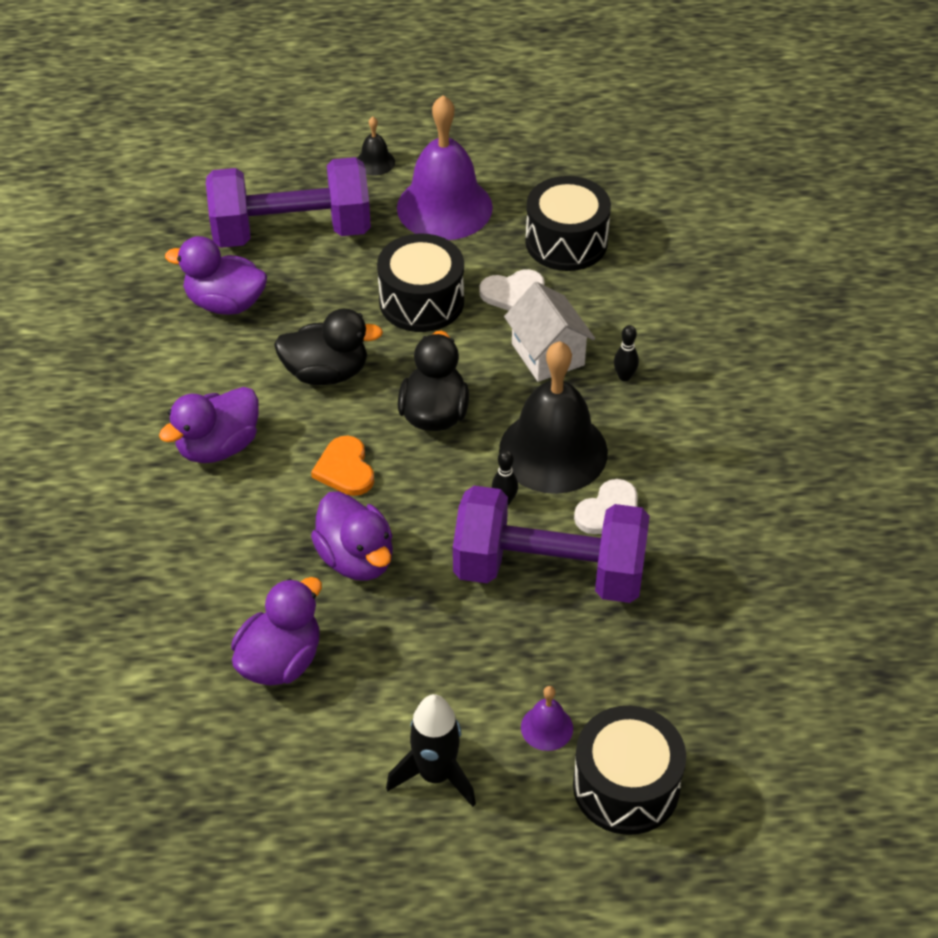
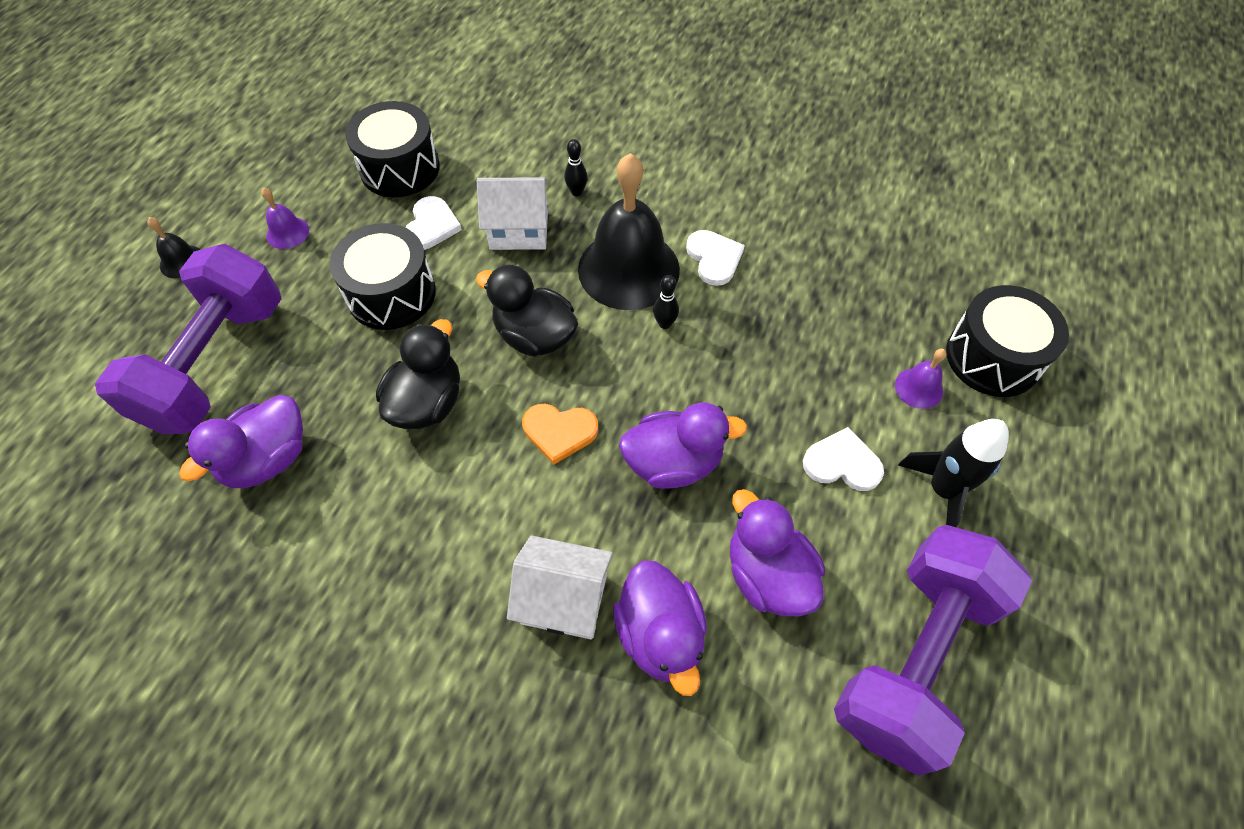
camera: 65 degrees left, 10 degrees up
purple duck [159,387,259,463] -> purple duck moved to [613,560,707,696]
purple bell [397,95,493,240] -> purple bell [261,187,309,249], size x0.43
purple dumbbell [453,486,650,603] -> purple dumbbell moved to [834,525,1032,776]
none -> white house [507,536,613,639]
none -> white heart [803,427,884,491]

